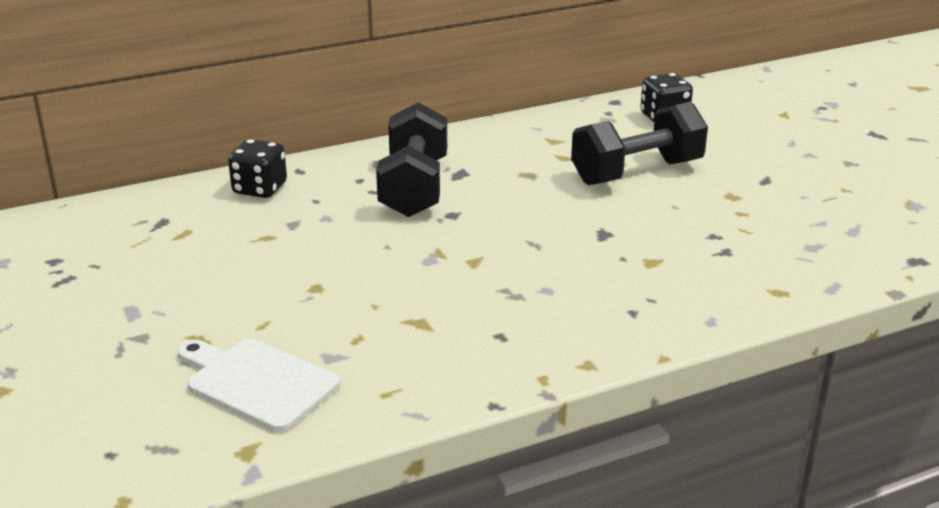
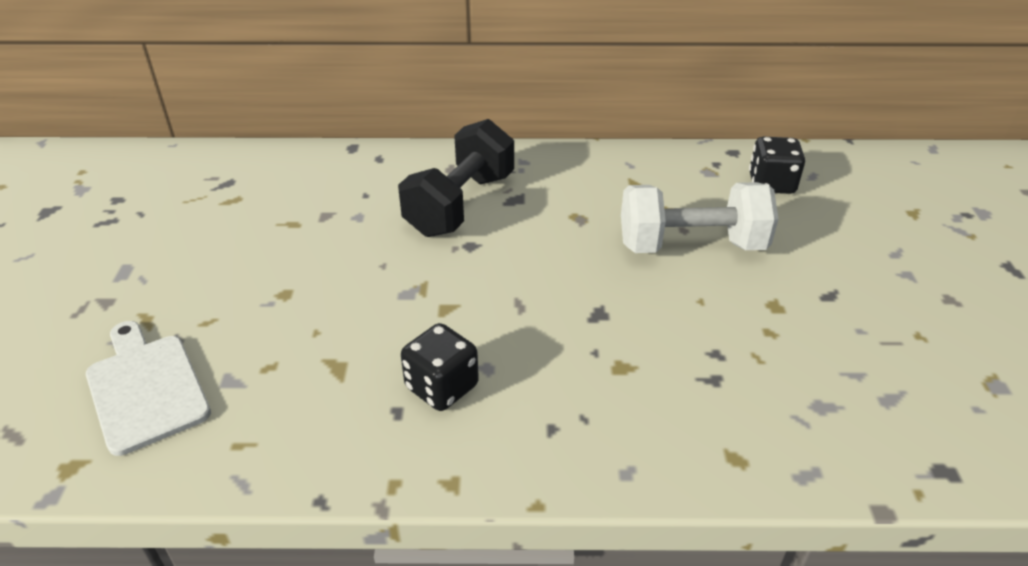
camera: 25 degrees right, 10 degrees up
black dice [228,139,287,198] -> black dice moved to [401,323,479,411]
black dumbbell [571,102,708,185] -> white dumbbell [621,182,779,253]

